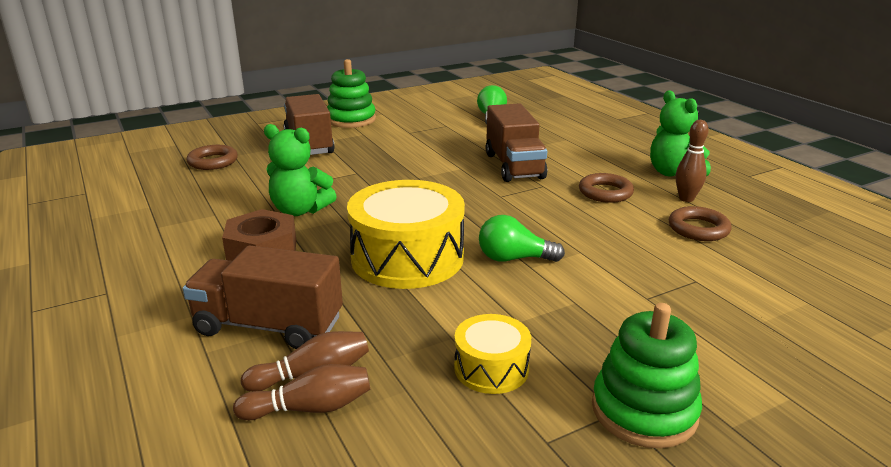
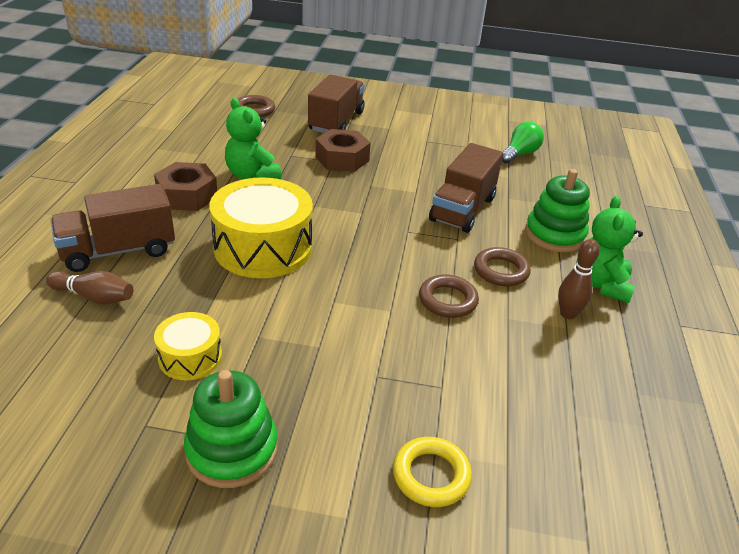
camera: 35 degrees right, 10 degrees up
brown truck [183,246,343,349] -> brown truck turned 75 degrees counterclockwise [50,184,175,272]
brown bowling pin [233,364,370,420] -> none
green stacking toy [327,59,376,128] -> green stacking toy moved to [525,169,590,252]
green light bulb [479,215,565,262] -> none
brown ring [669,206,732,241] -> brown ring moved to [419,274,479,318]
none -> brown nut [315,129,371,172]
none -> yellow ring [393,437,472,507]

